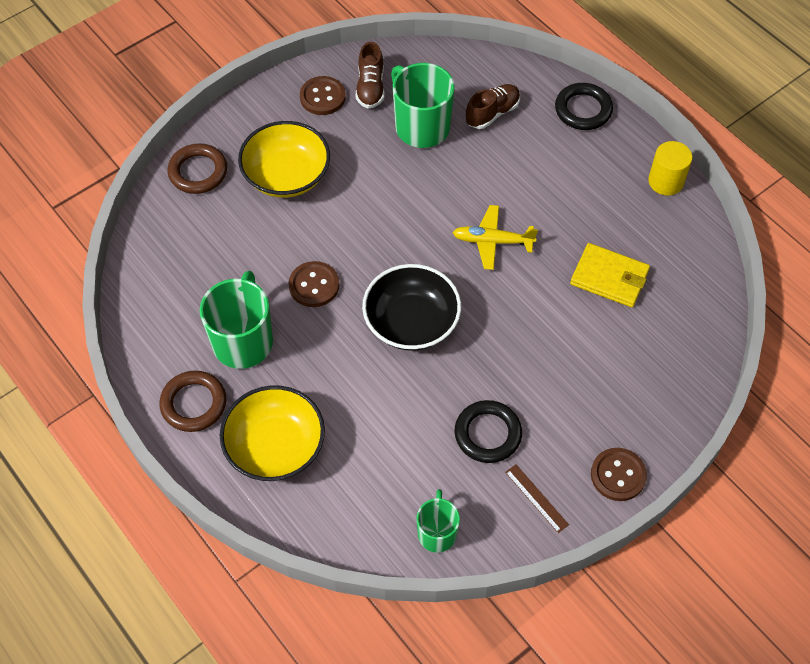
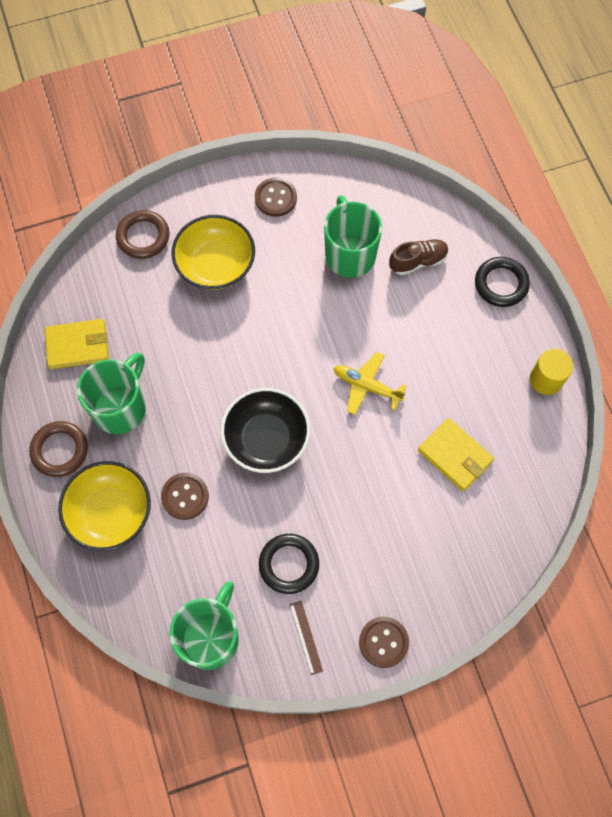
camera: 20 degrees right, 10 degrees up
brown button [289,261,339,307] -> brown button moved to [161,473,209,520]
brown shoe [356,42,385,109] -> none
green mug [416,489,460,553] -> green mug [169,581,239,670], size x1.70
none -> yellow wallet [45,319,109,369]

